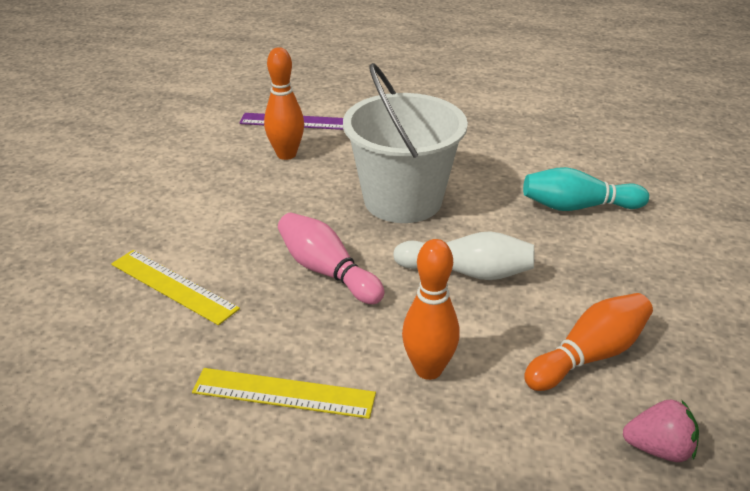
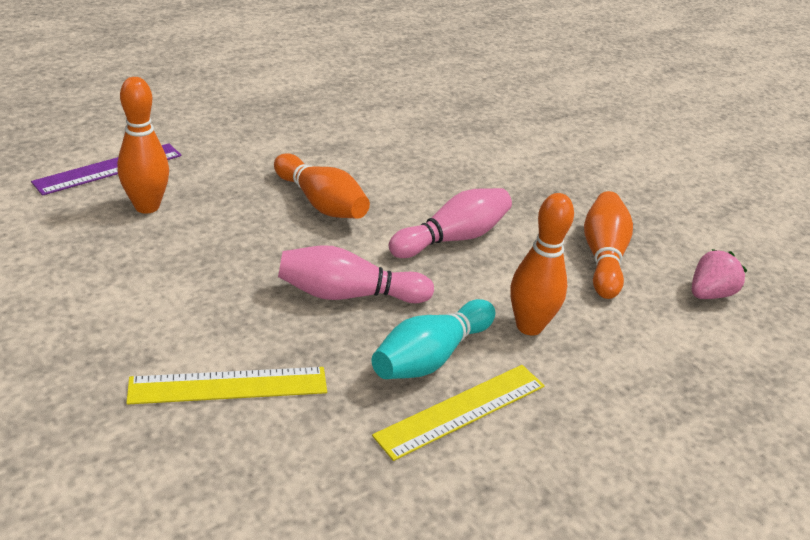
camera: 50 degrees left, 0 degrees up
white bucket [343,63,468,223] -> orange bowling pin [274,153,370,219]
white bowling pin [393,231,534,280] -> pink bowling pin [389,188,512,258]
turquoise bowling pin [523,167,649,211] -> turquoise bowling pin moved to [372,299,495,379]

